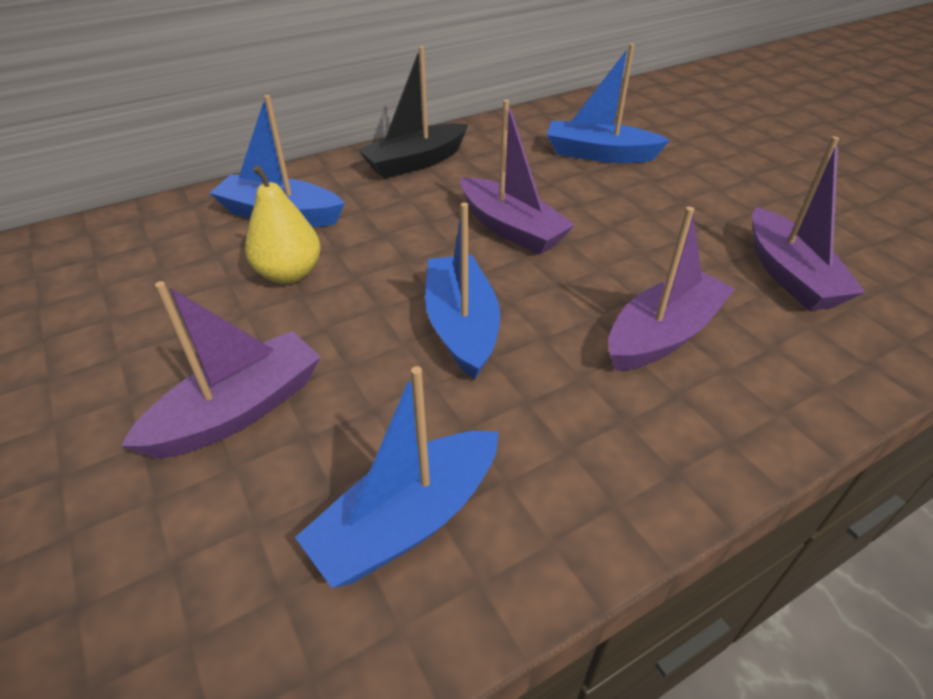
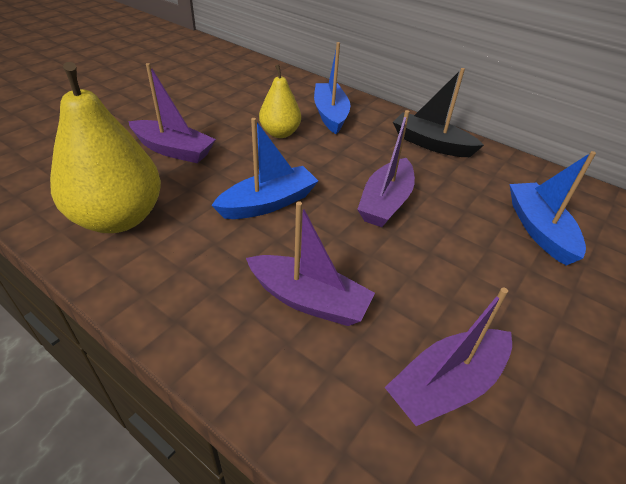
camera: 65 degrees right, 0 degrees up
blue boat [295,366,499,588] -> yellow pear [50,62,161,233]

